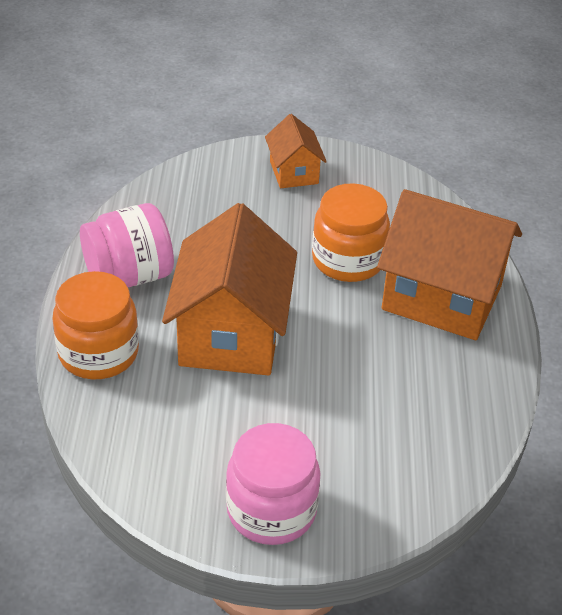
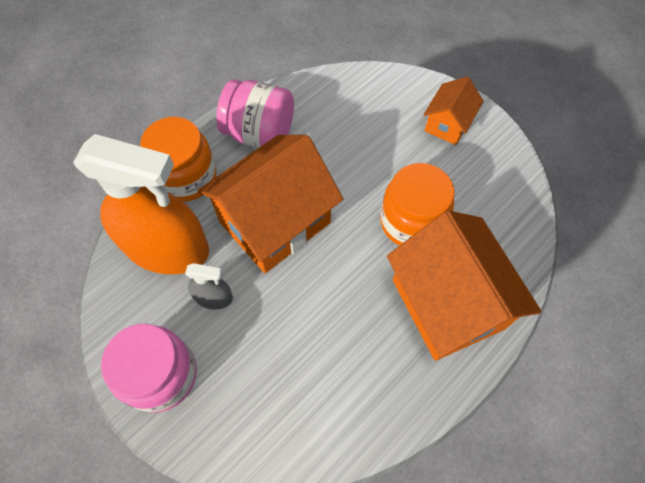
camera: 45 degrees right, 20 degrees up
none -> orange spray bottle [73,134,209,274]
none -> grey spray bottle [185,263,233,310]

